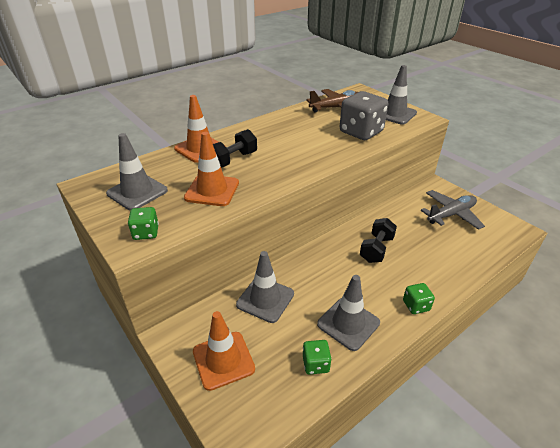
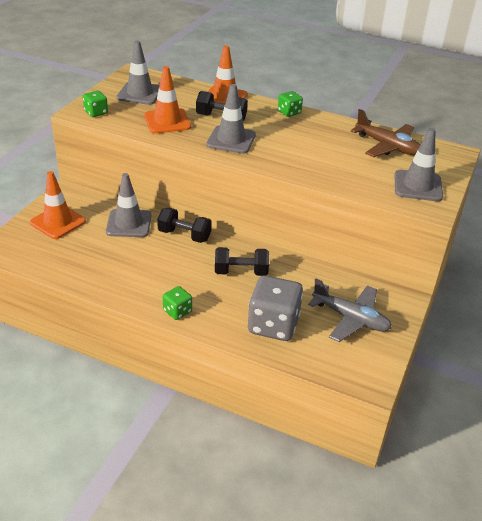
camera: 60 degrees right, 0 degrees up
green dice [303,340,332,375] -> green dice moved to [278,91,303,117]
grey traffic cone [317,275,380,351] -> grey traffic cone moved to [206,84,256,154]
grey dice [340,91,388,140] -> grey dice moved to [248,275,303,341]
none -> black dumbbell [157,208,212,243]

